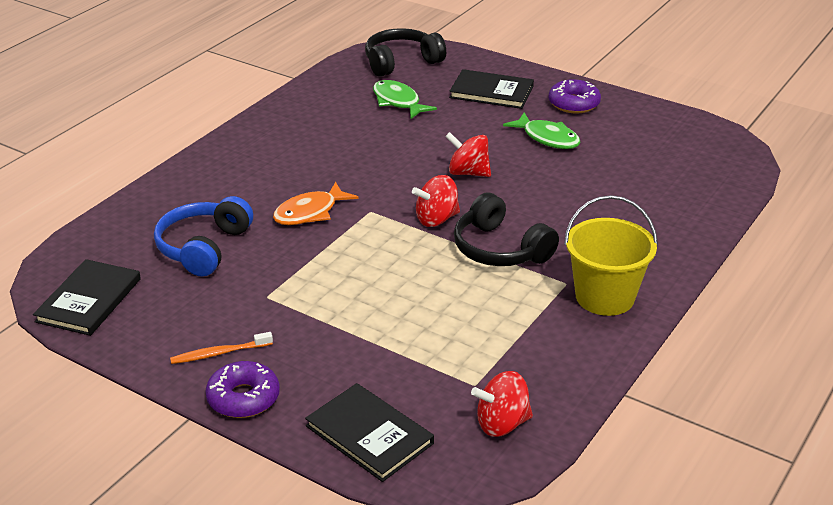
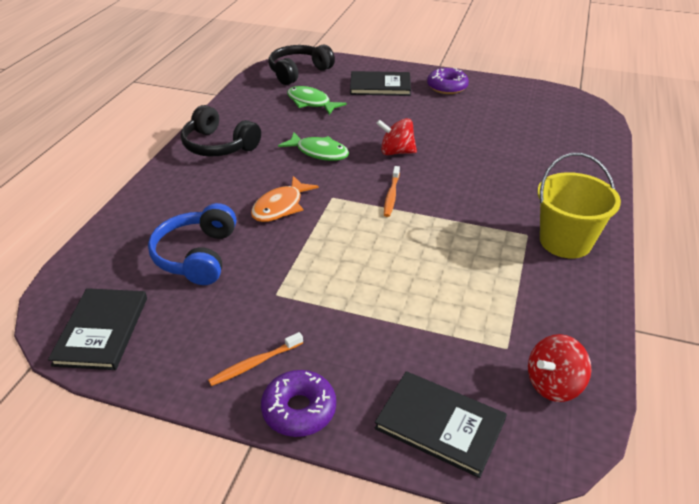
camera: 15 degrees left, 5 degrees up
red spinning top [412,175,460,227] -> orange toothbrush [384,166,400,217]
black headphones [454,193,559,266] -> black headphones moved to [181,105,261,157]
green fish [503,112,580,149] -> green fish moved to [278,132,349,161]

